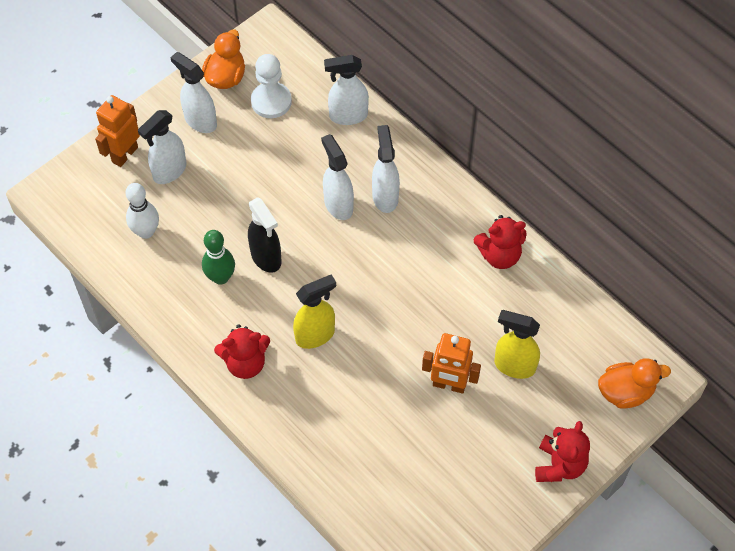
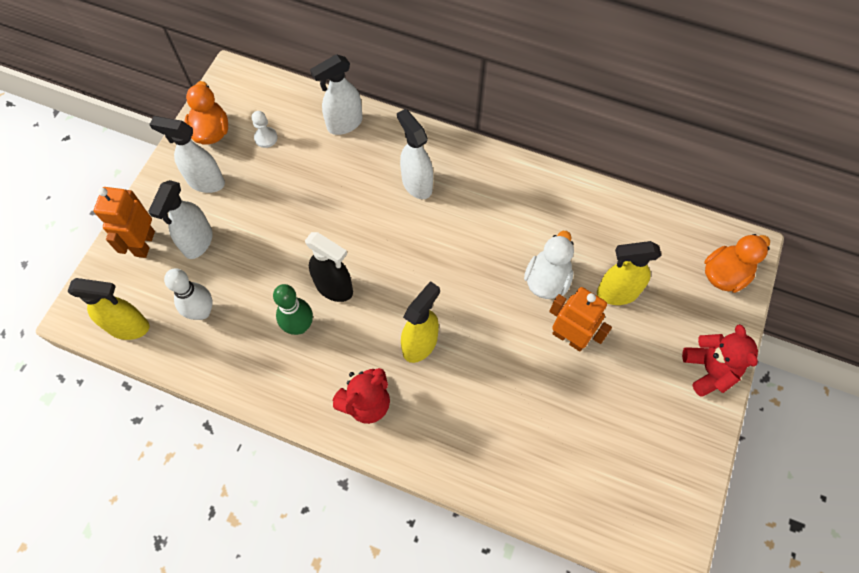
camera: 25 degrees left, 5 degrees up
white pawn [251,54,292,118] -> white pawn [252,111,278,148], size x0.56
white spray bottle [321,134,354,220] -> none
orange robot [422,333,481,393] -> orange robot turned 135 degrees counterclockwise [549,287,612,351]
red teddy bear [474,215,527,269] -> none
none -> yellow spray bottle [67,278,150,340]
none -> white duck [524,231,574,299]

